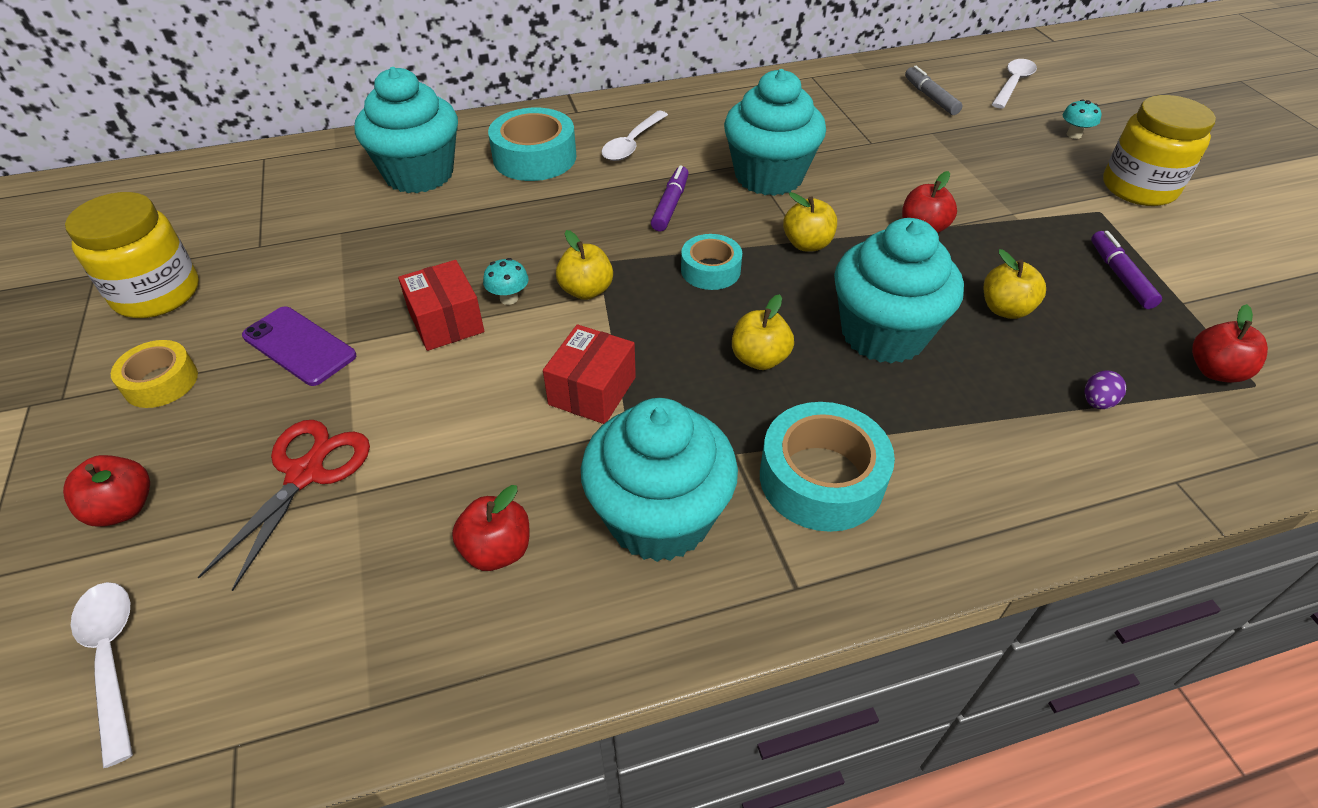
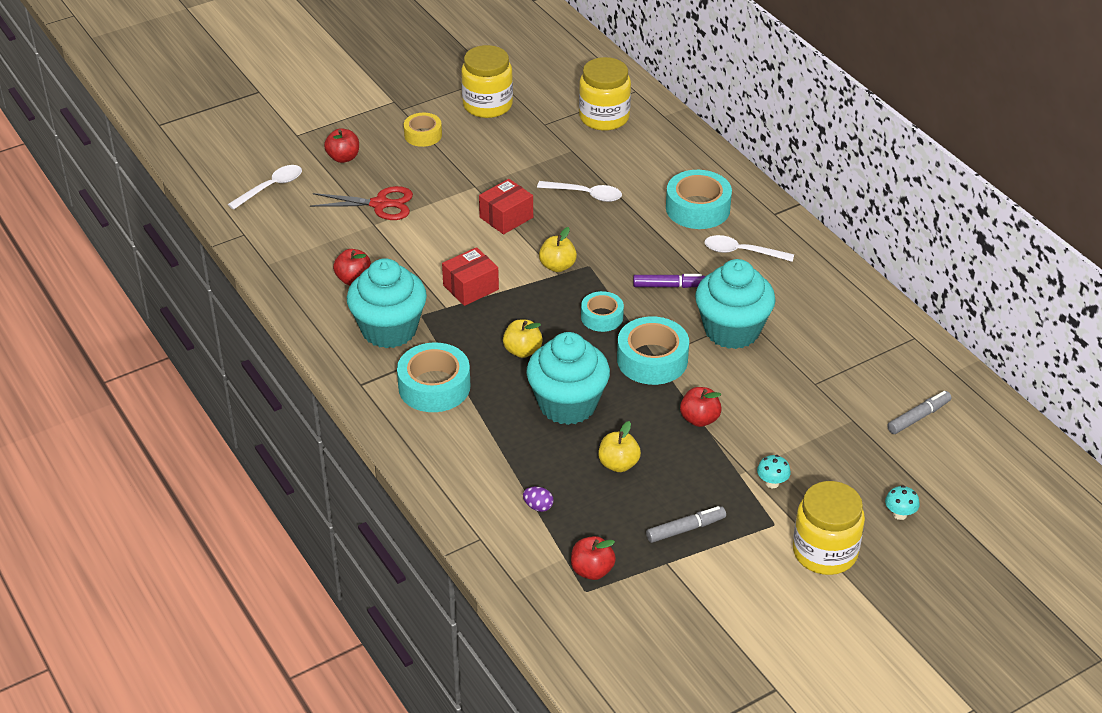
camera: 75 degrees right, 5 degrees down
purple phone [242,307,356,386] -> none
turquoise cupcake [355,67,458,193] -> none
turquoise mushroom [483,258,529,305] -> turquoise mushroom moved to [757,455,791,488]
red box [543,324,636,424] -> red box turned 45 degrees counterclockwise [442,247,499,306]
yellow apple [783,192,837,251] -> turquoise tape [617,316,689,385]
white spoon [991,59,1037,109] -> white spoon moved to [537,181,622,202]
purple marker [1091,231,1162,309] -> grey marker [646,506,726,543]
none -> yellow jar [579,57,631,131]

